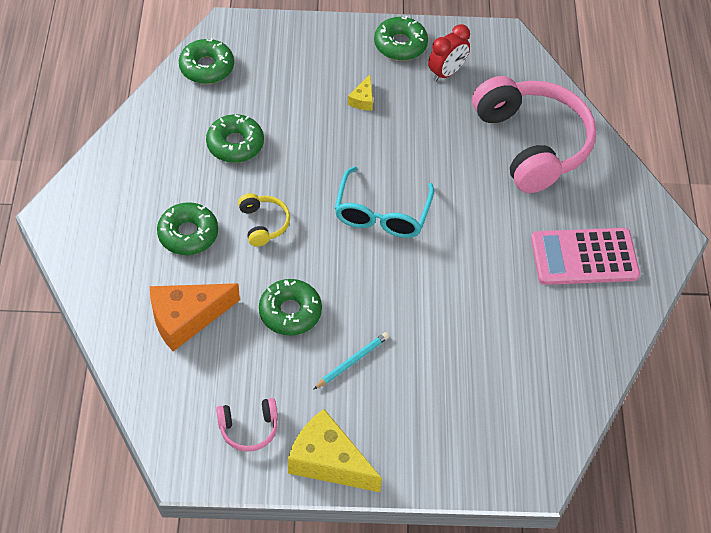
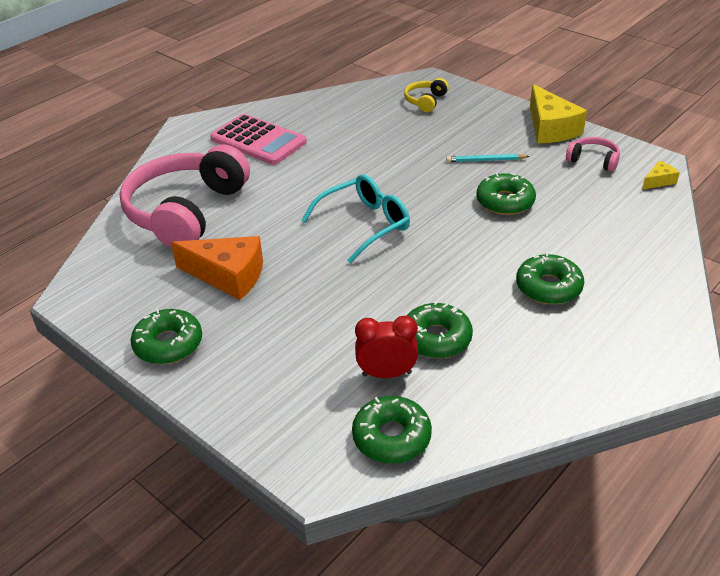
camera: 135 degrees left, 15 degrees down
orange cheese [150,283,240,351] -> orange cheese moved to [171,236,263,300]
yellow headphones [238,193,290,247] -> yellow headphones moved to [404,78,449,112]
yellow cheese [348,75,373,111] -> yellow cheese moved to [642,161,680,190]
red clock [428,24,470,82] -> red clock moved to [355,315,418,378]

